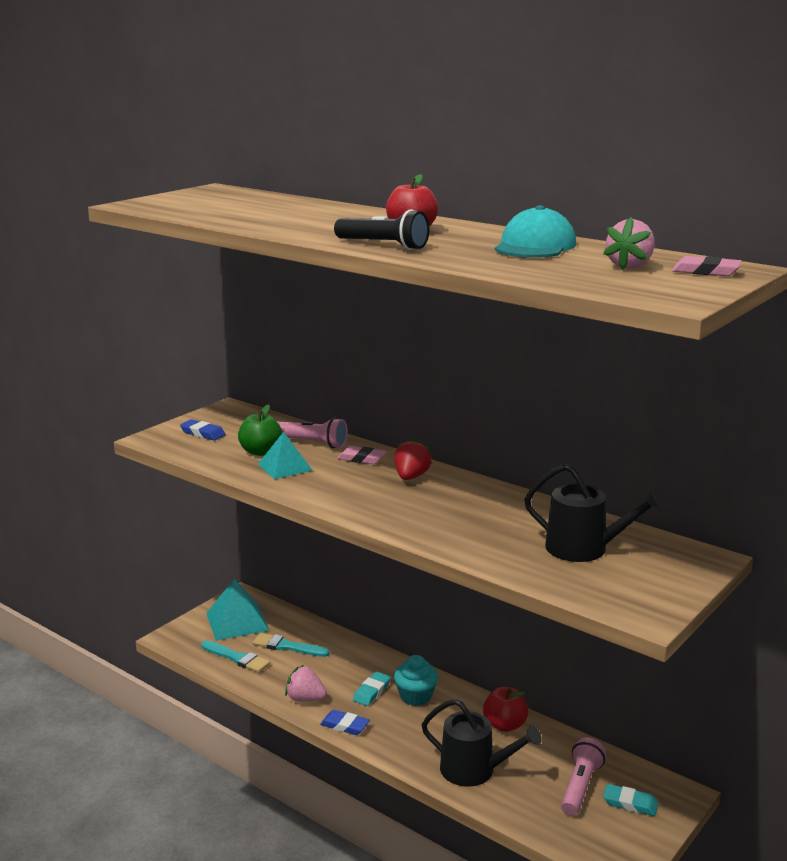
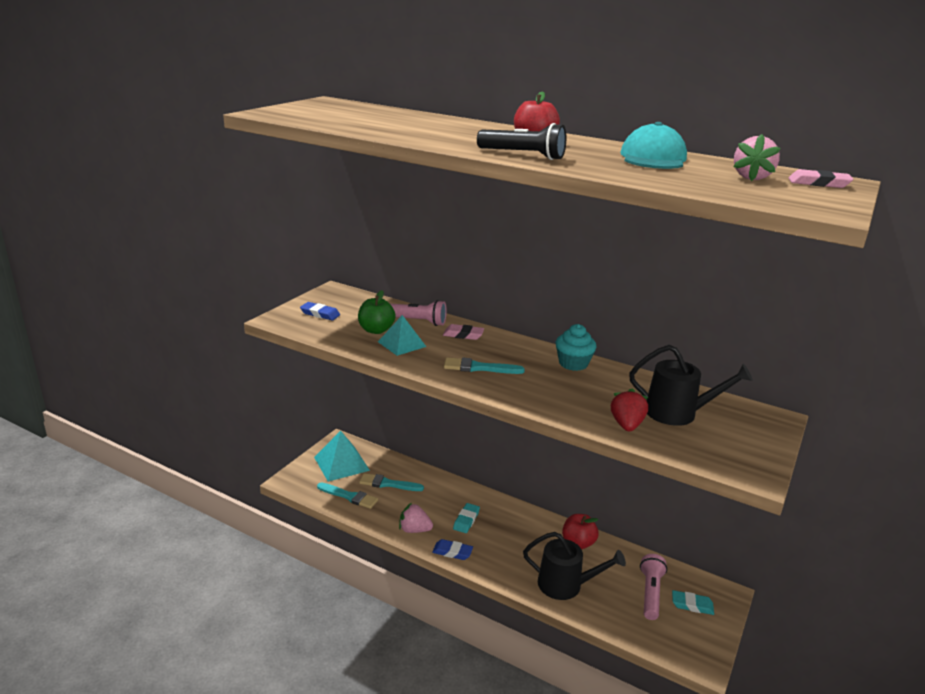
camera: 10 degrees left, 5 degrees up
red strawberry [394,438,432,480] -> red strawberry moved to [611,388,648,431]
turquoise cupcake [394,655,438,706] -> turquoise cupcake moved to [556,324,596,371]
none -> turquoise brush [444,357,525,374]

